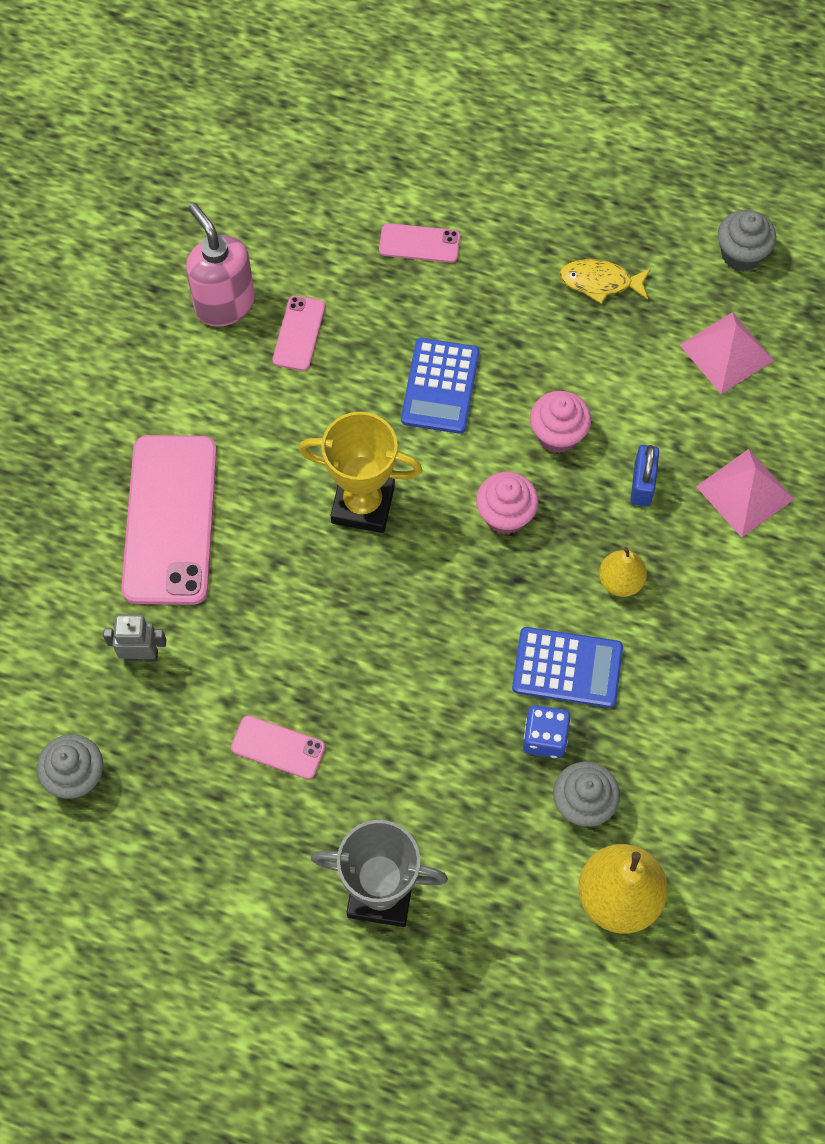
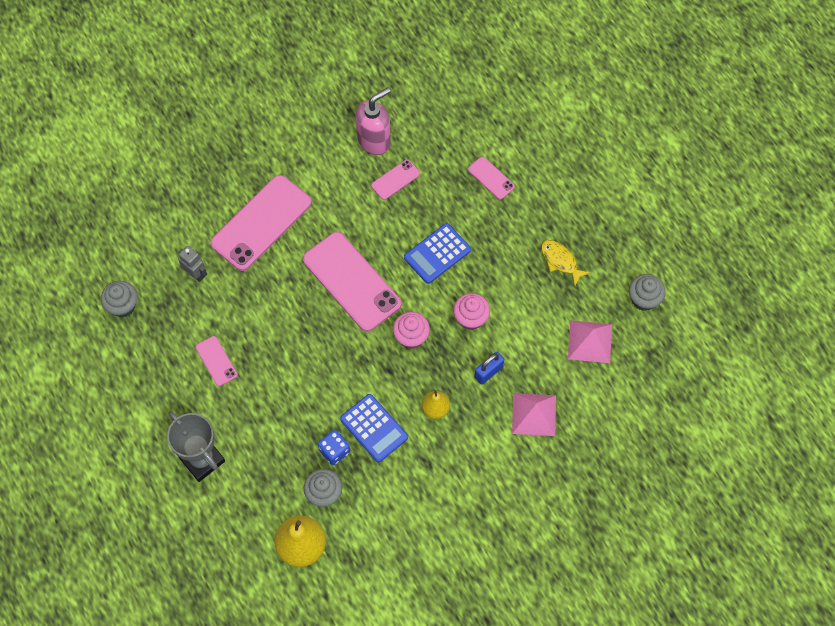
camera: 40 degrees right, 0 degrees up
pink soap dispenser [186,203,255,327] -> pink soap dispenser turned 45 degrees clockwise [356,88,391,155]
yellow trophy [299,412,423,533] -> pink phone [303,232,401,332]

